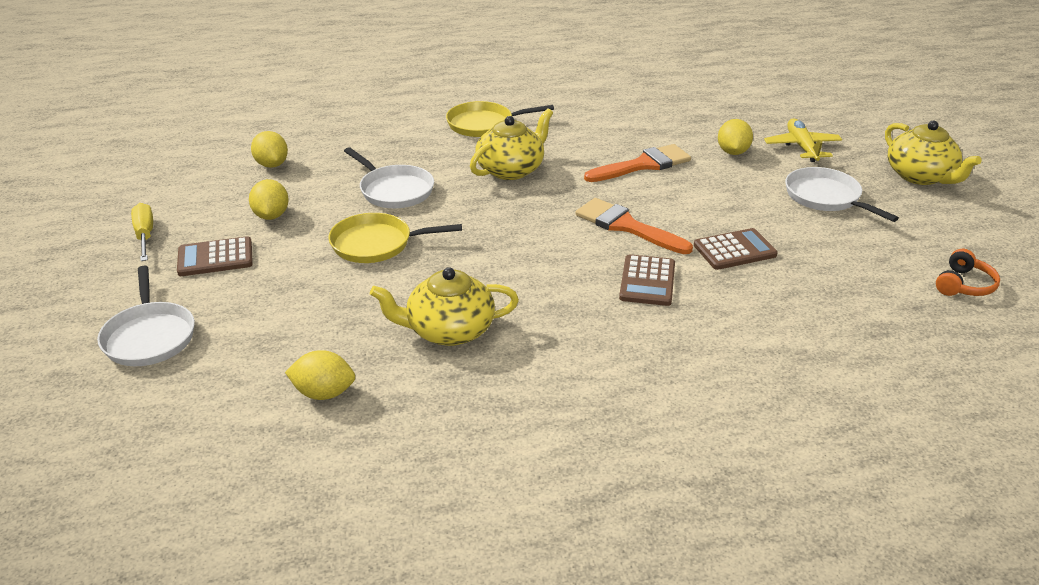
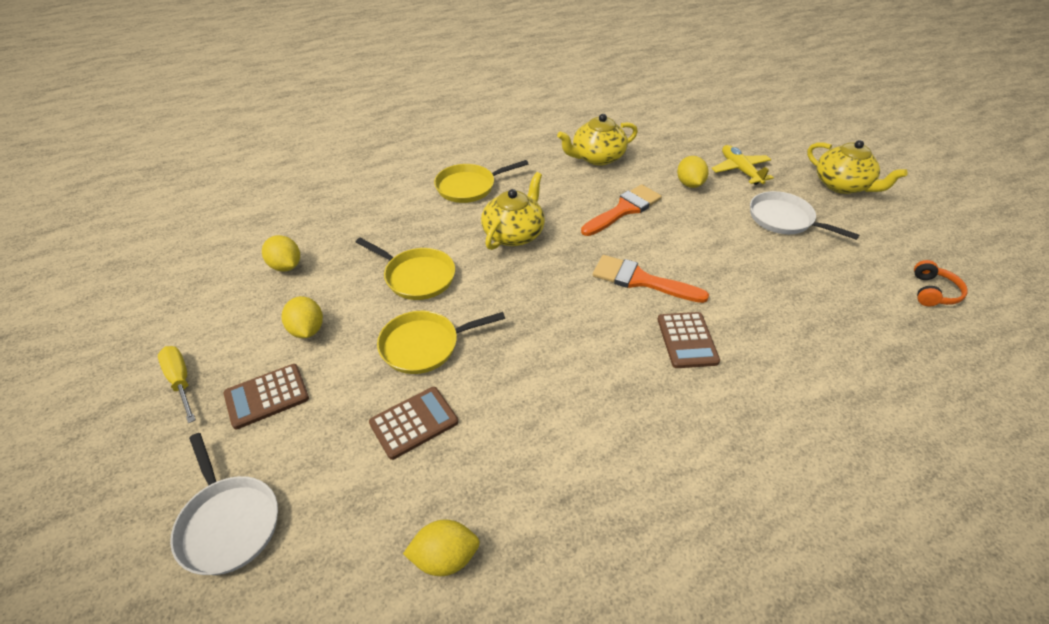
camera: 15 degrees left, 10 degrees up
white pan [344,147,434,208] -> yellow pan [356,238,455,300]
yellow teapot [370,267,519,346] -> yellow teapot moved to [557,114,638,166]
brown calculator [694,228,778,270] -> brown calculator moved to [369,387,458,460]

